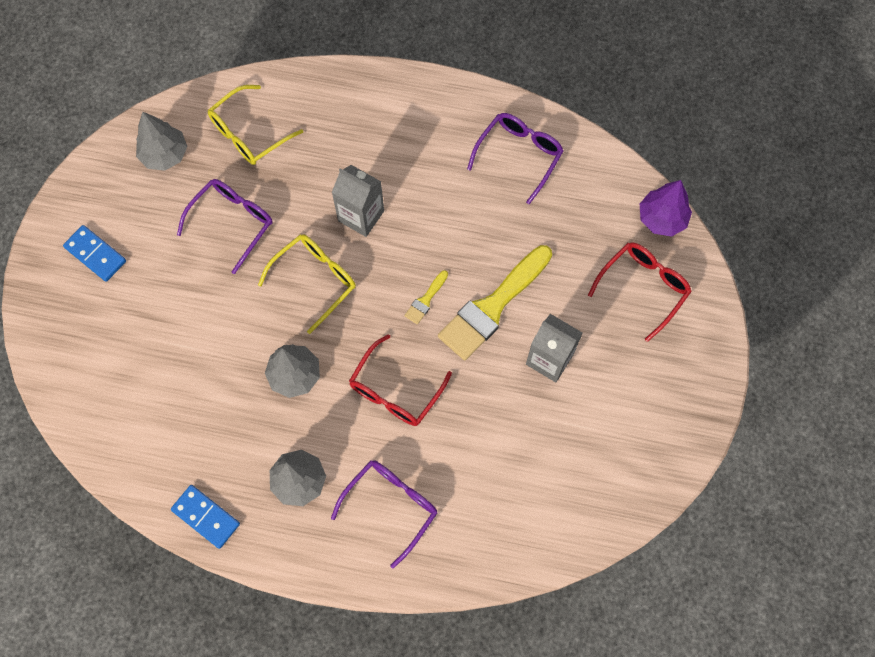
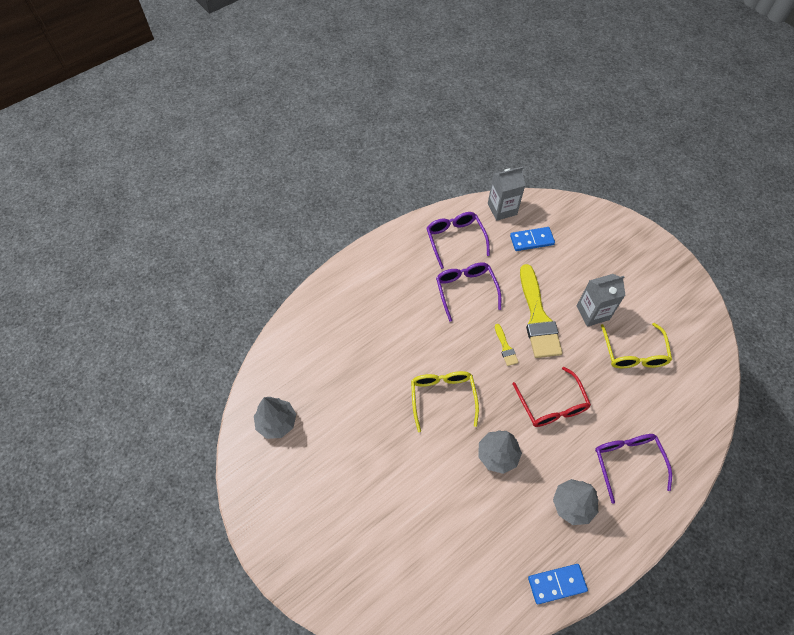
camera: 50 degrees left, 10 degrees down
blue domino [63,225,126,282] -> blue domino moved to [510,227,555,251]
purple glasses [177,179,273,274] -> purple glasses moved to [436,262,501,322]
yellow glasses [208,85,303,165] -> yellow glasses moved to [601,323,672,368]
grey carton [331,165,384,237] -> grey carton moved to [488,167,525,221]
red glasses [588,243,692,342] -> none
purple tree [640,180,692,237] -> none

